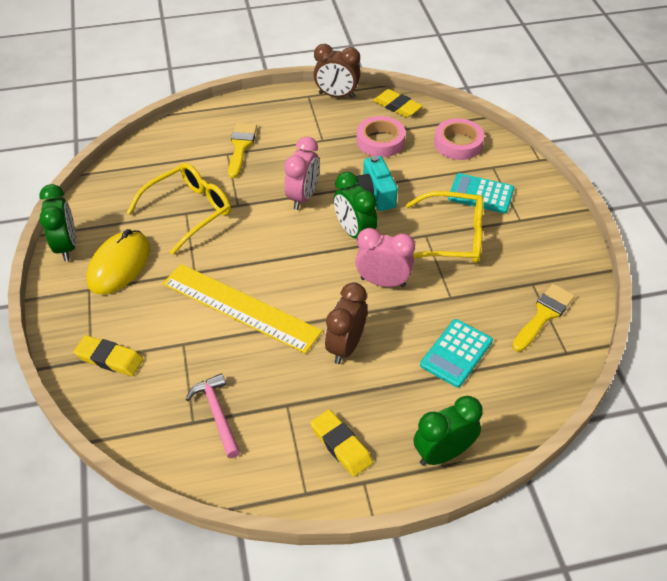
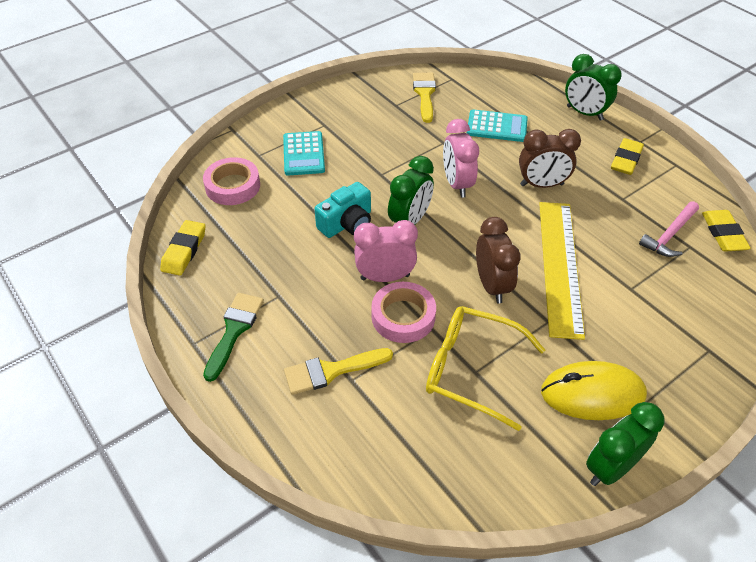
camera: 115 degrees left, 0 degrees up
yellow eraser [74,335,144,376] -> yellow eraser moved to [702,210,751,252]
brown clock [314,44,360,98] -> brown clock moved to [476,217,521,303]
pink tape [356,116,406,157] -> pink tape moved to [371,282,436,343]
yellow glasses [406,191,483,263] -> none
yellow brush [512,284,575,352] -> yellow brush turned 75 degrees clockwise [413,73,436,123]
none -> green brush [203,293,264,382]

